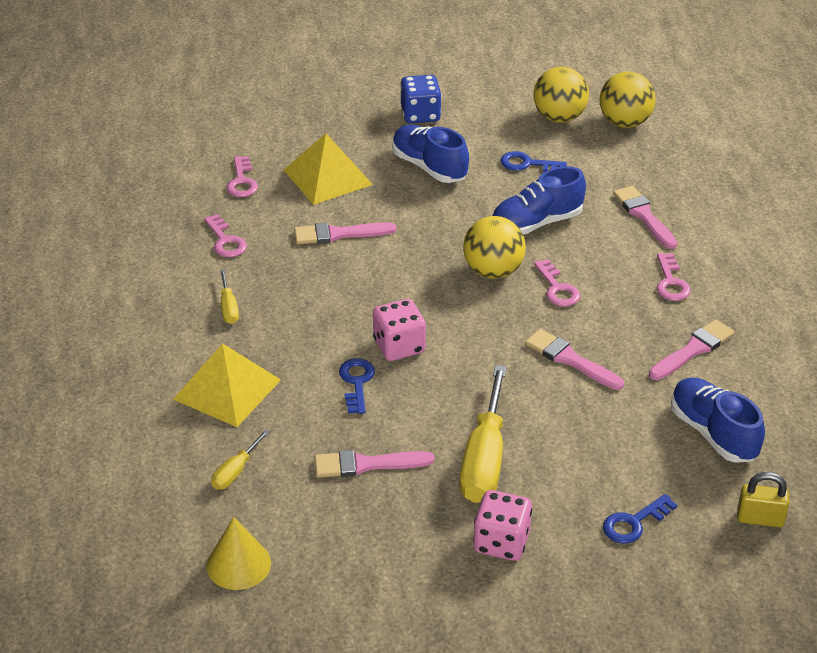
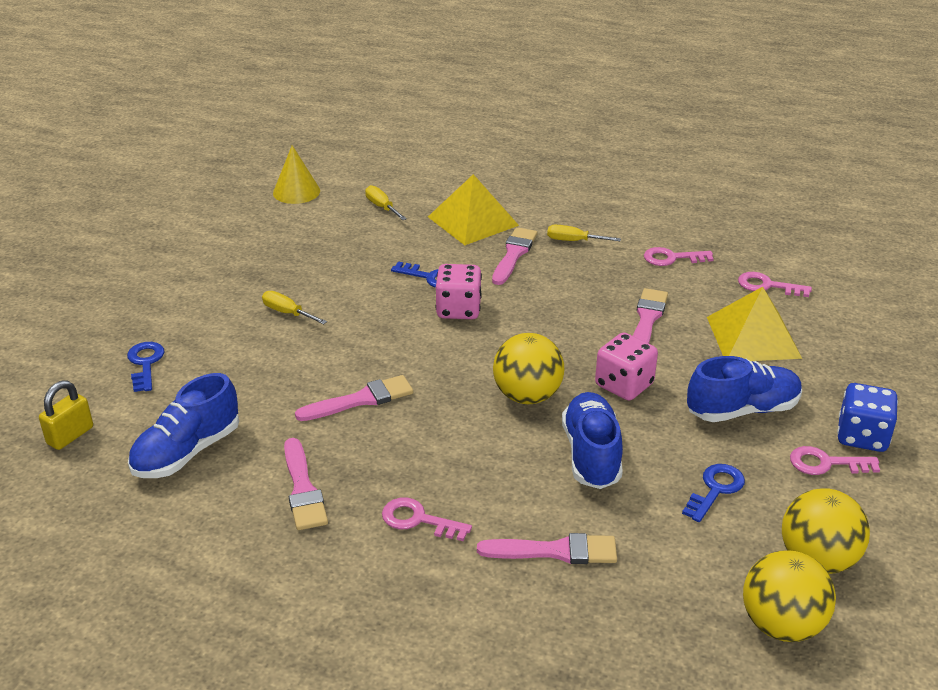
camera: 115 degrees right, 5 degrees down
pink brush [315,450,434,478] -> pink brush moved to [492,227,537,285]
yellow screwdriver [459,365,507,503] -> yellow screwdriver [262,291,327,324], size x0.48
pink dice [473,490,532,561] -> pink dice moved to [595,332,658,401]
pink key [534,259,580,307] -> pink key moved to [790,446,880,475]
blue shoe [671,377,765,463] -> blue shoe turned 135 degrees clockwise [128,373,239,478]

